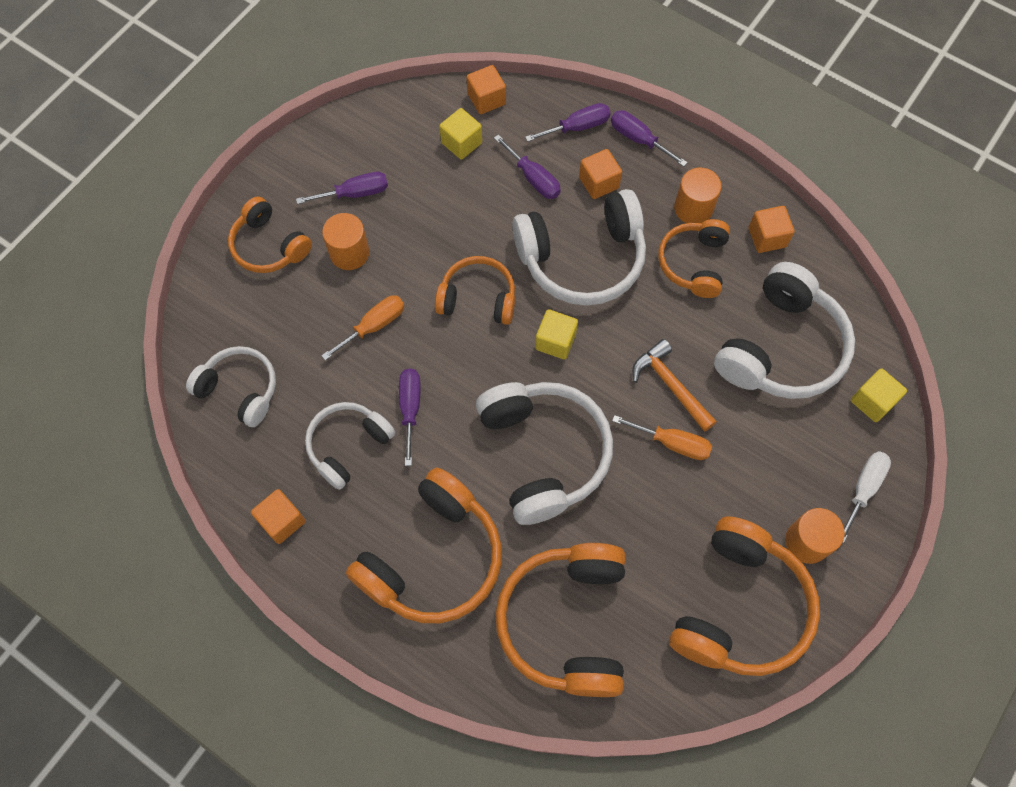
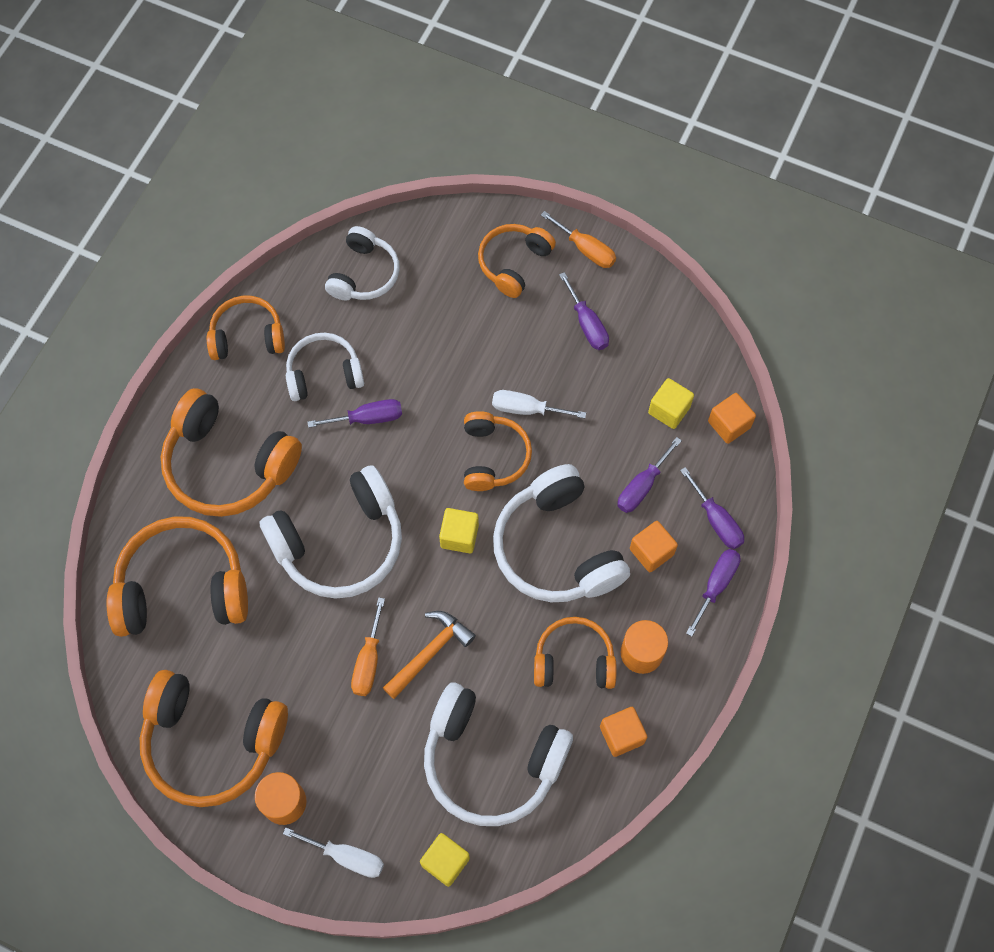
camera: 80 degrees right, 0 degrees up
orange cube [251,489,305,544] -> orange headphones [207,296,285,360]
white headphones [305,402,395,490] -> white headphones turned 45 degrees counterclockwise [286,333,364,401]
orange screwdriver [321,295,404,361] -> orange screwdriver moved to [541,211,616,268]
orange cylinder [322,213,369,270] -> none
none -> white screwdriver [492,390,586,418]

